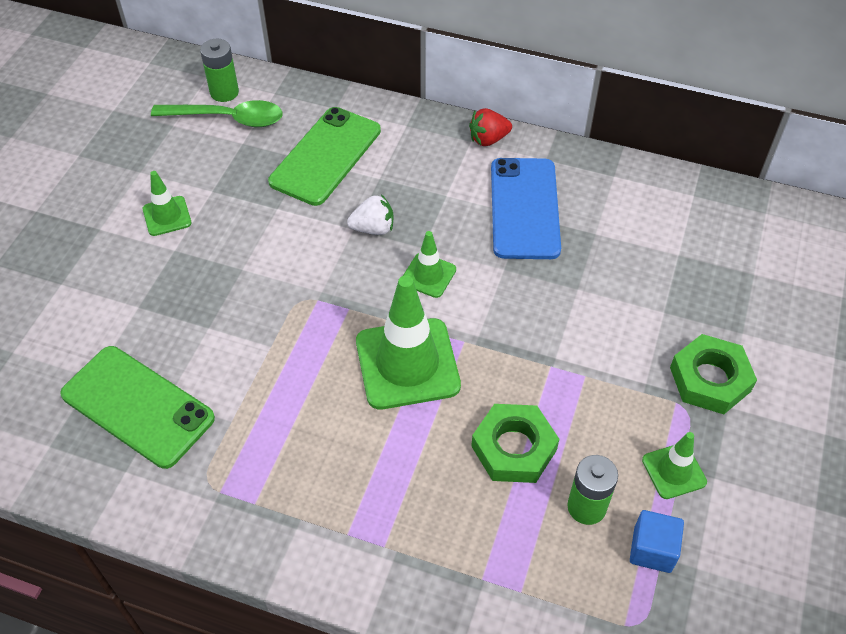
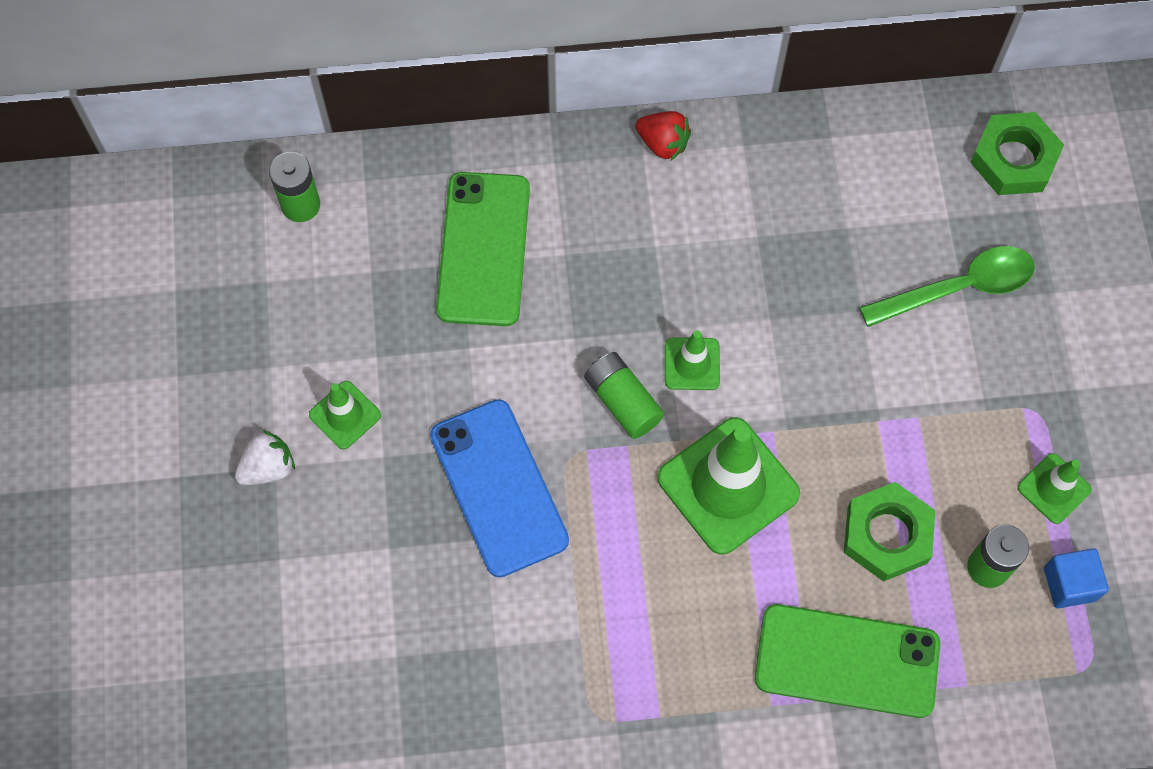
camera: 25 degrees left, 15 degrees up
green phone [60,346,215,469] -> green phone moved to [755,604,940,718]
green spoon [151,100,283,127] -> green spoon moved to [859,246,1035,327]
white strawberry [347,194,393,235] -> white strawberry moved to [235,430,295,485]
red strawberry [469,108,512,146] -> red strawberry turned 105 degrees counterclockwise [636,111,691,161]
blue phone [491,158,561,259] -> blue phone moved to [430,399,569,577]
green nut [670,334,757,414] -> green nut moved to [970,112,1064,195]
none -> green battery [584,352,665,439]

